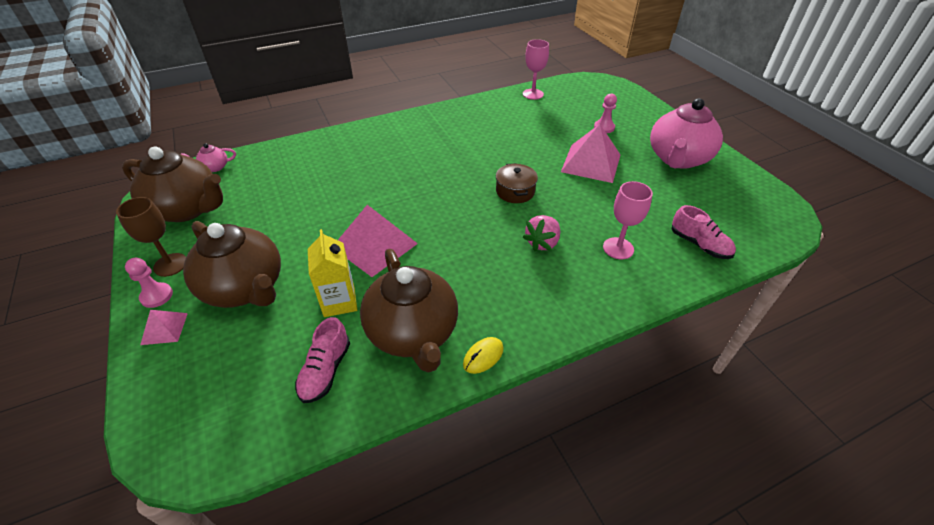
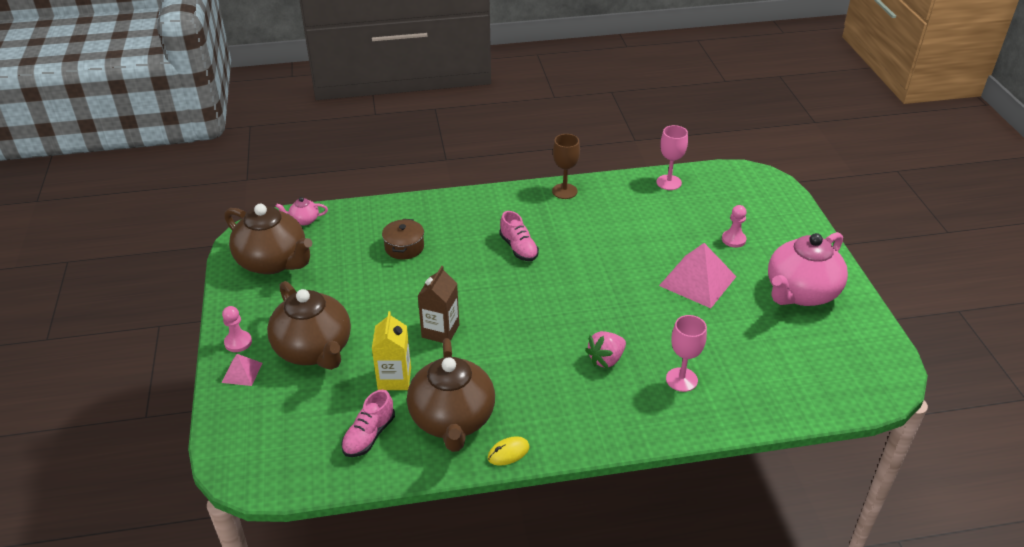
camera: 15 degrees right, 5 degrees down
brown goblet [116,197,186,277] -> brown goblet moved to [552,134,580,199]
pink pyramid [338,205,418,277] -> brown carton [418,266,459,343]
brown pot [496,163,538,203] -> brown pot moved to [382,219,424,259]
pink shoe [672,205,736,259] -> pink shoe moved to [499,211,539,261]

